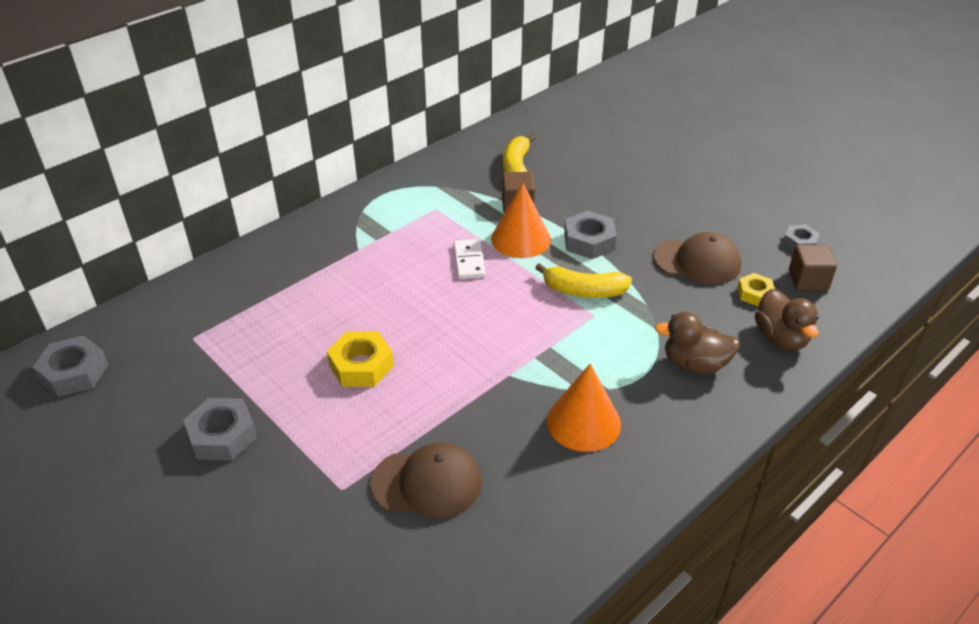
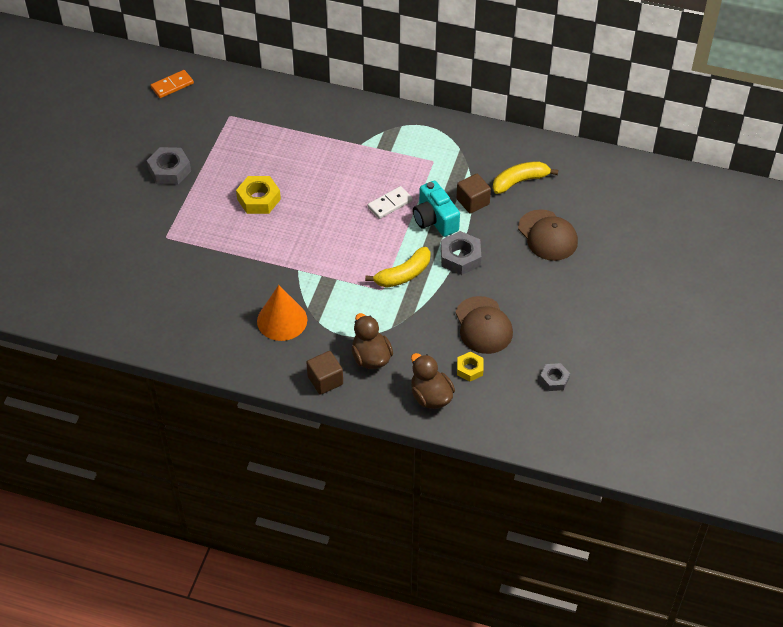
camera: 60 degrees right, 10 degrees up
grey nut [33,336,108,397] -> orange domino [151,70,194,98]
brown cap [370,442,482,518] -> brown cap moved to [518,209,578,261]
orange cone [491,182,551,258] -> turquoise camera [413,181,460,237]
yellow banana [535,263,632,298] -> yellow banana turned 105 degrees counterclockwise [365,247,431,288]
brown duck [755,289,819,350] -> brown duck turned 105 degrees clockwise [411,353,455,409]
brown cube [789,245,837,290] -> brown cube moved to [306,351,343,395]

